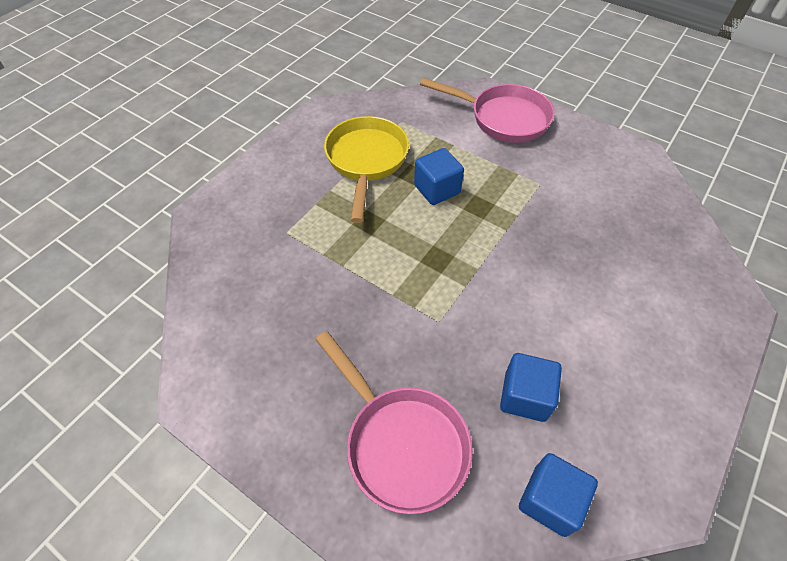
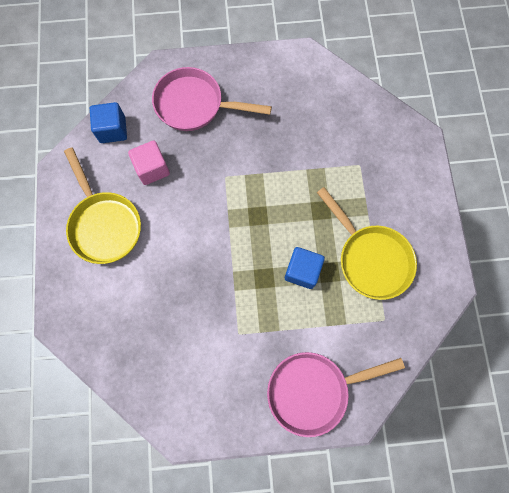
camera: 140 degrees right, 20 degrees up
blue cube [500,353,562,422] -> pink cube [128,140,170,185]
none -> yellow pan [64,147,141,264]

